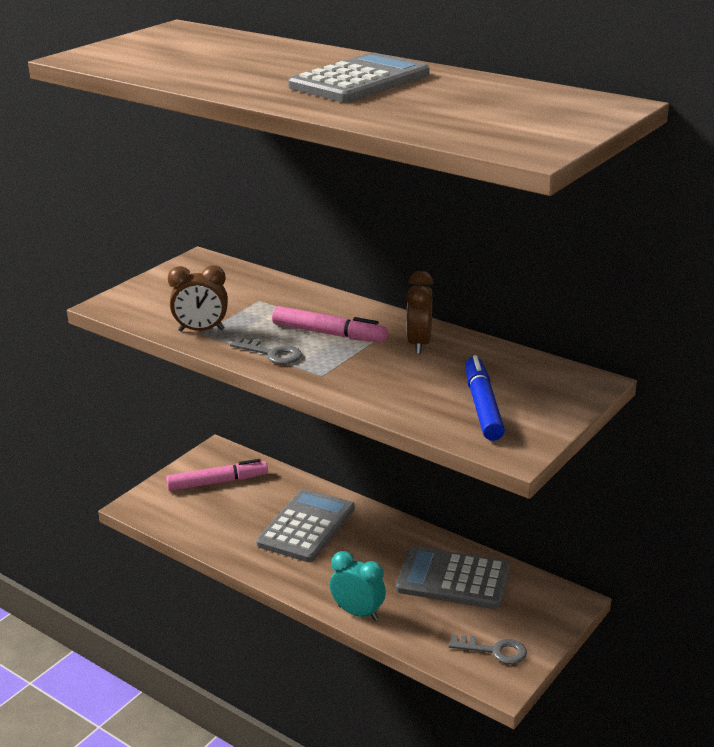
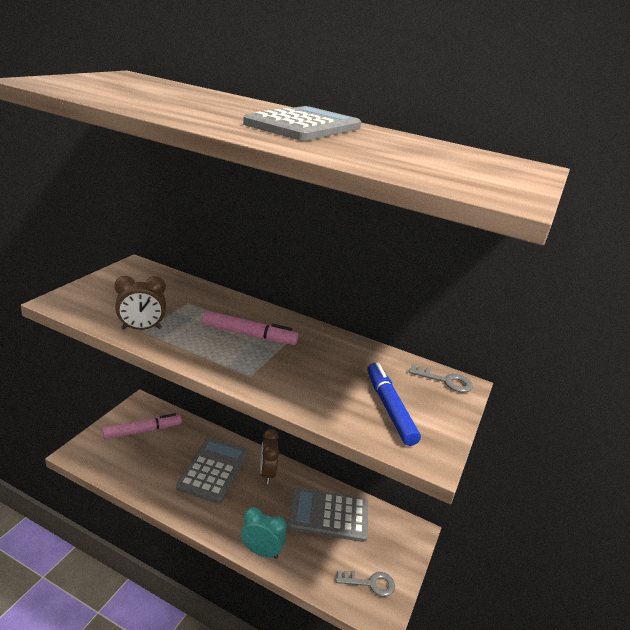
camera: 15 degrees left, 0 degrees up
grey key [230,337,302,364] -> grey key moved to [408,364,473,393]
brown clock [406,271,434,354] -> brown clock moved to [260,429,279,484]

